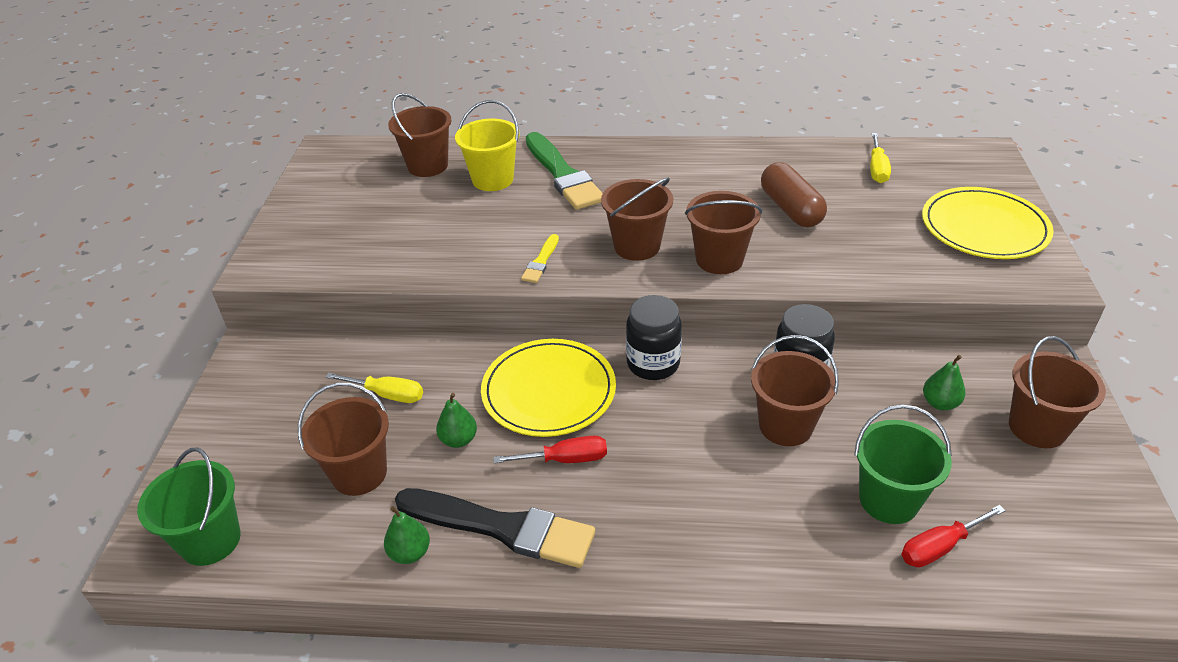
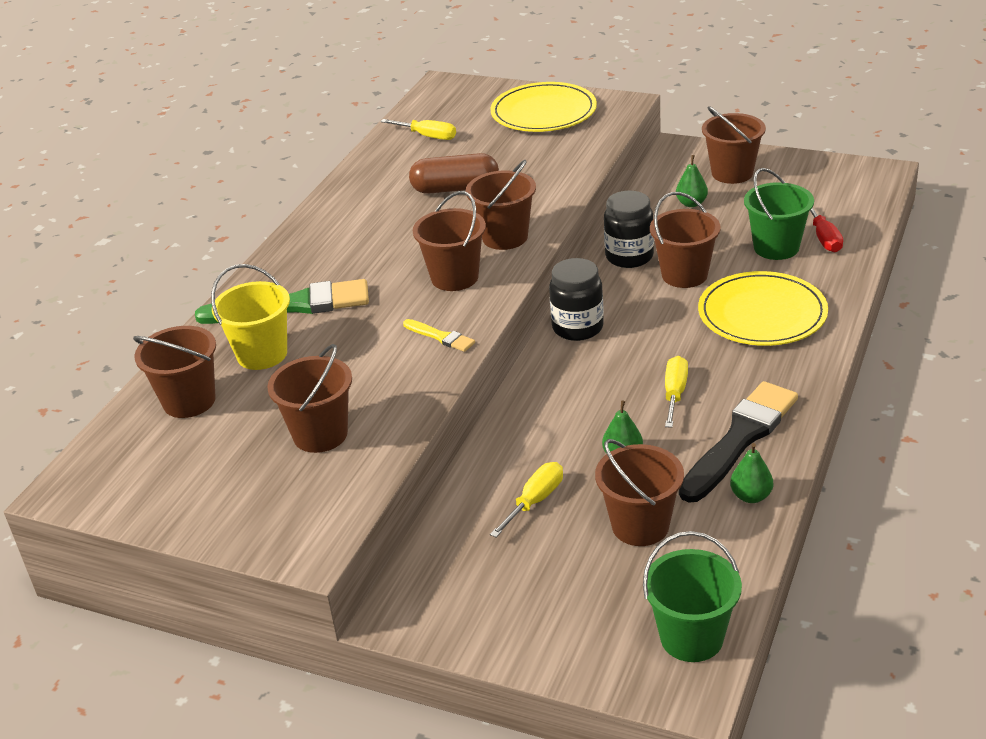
camera: 70 degrees left, 5 degrees down
yellow plate [481,339,616,437] -> yellow plate moved to [698,271,828,346]
red screwdriver [493,436,607,463] -> yellow screwdriver [665,356,688,428]
none -> brown bucket [267,344,352,453]

